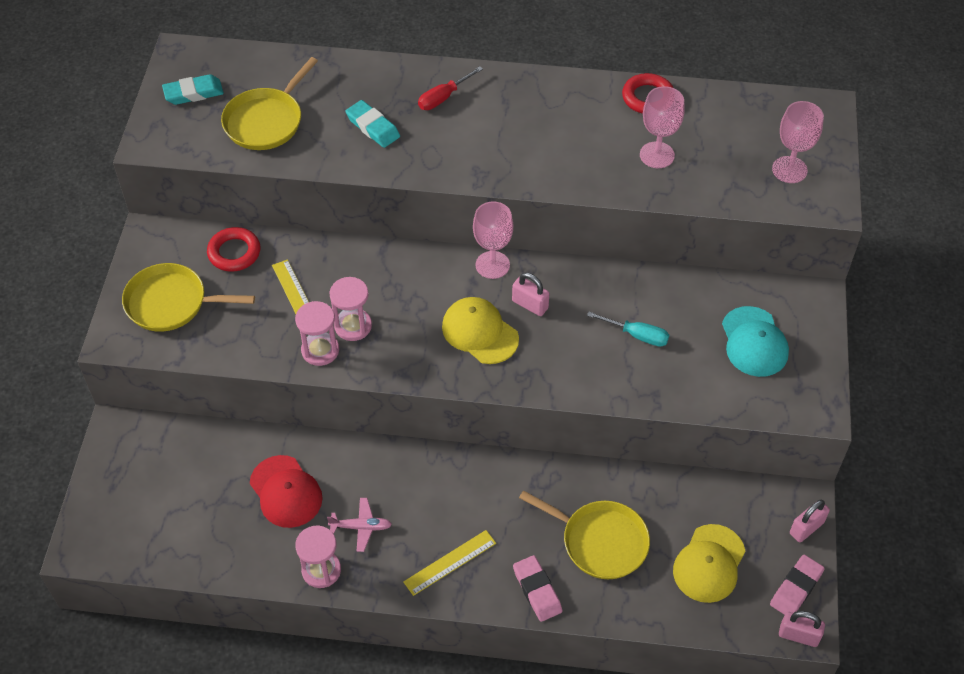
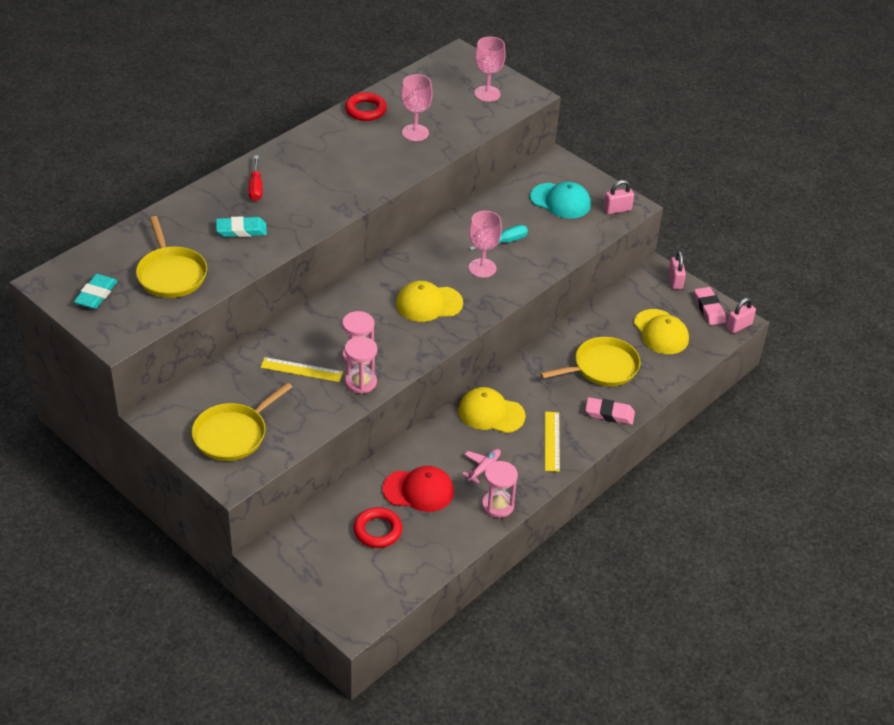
camera: 55 degrees left, 10 degrees down
red ring [207,227,260,272] -> red ring moved to [354,507,402,548]
pink goblet [473,201,513,279] -> pink goblet moved to [469,211,502,278]
pink padlock [512,273,549,316] -> pink padlock moved to [604,180,634,214]
none -> yellow cap [458,387,526,433]

